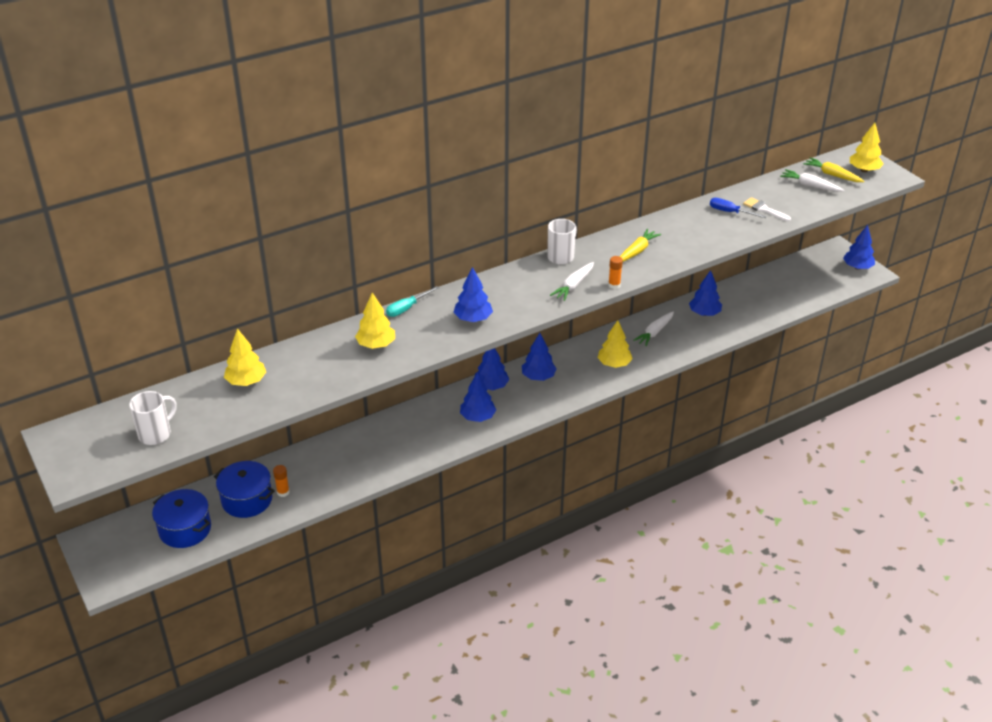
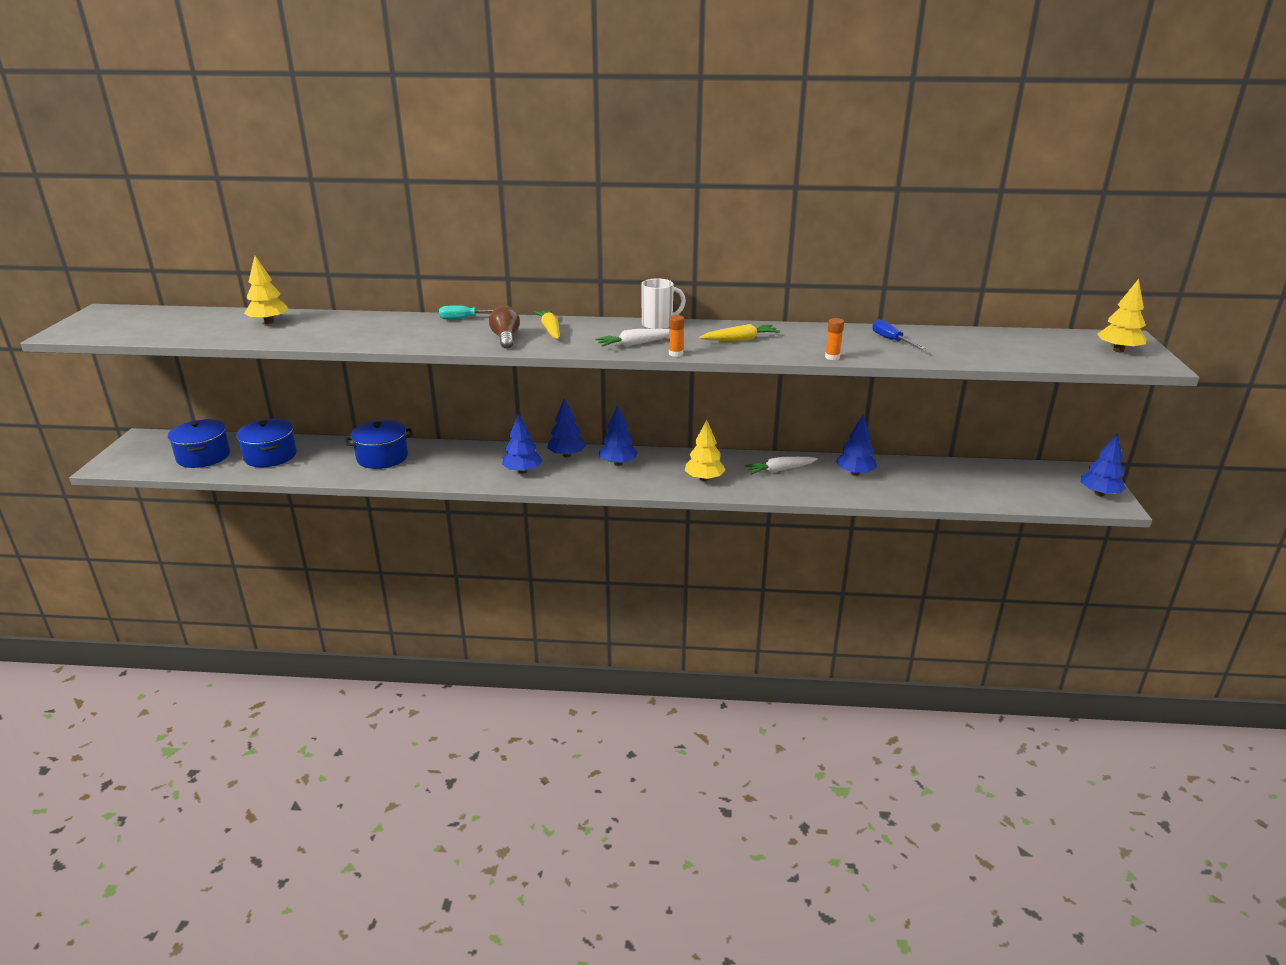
camera: 35 degrees right, 10 degrees down
white mug [129,391,177,445] -> none
orange glue stick [273,465,290,497] -> orange glue stick moved to [825,318,844,360]
yellow tree [355,293,395,349] -> none
blue tree [453,267,493,322] -> brown light bulb [489,306,520,349]
white brush [743,197,791,221] -> none
white carrot [780,169,844,192] -> none
yellow carrot [803,158,865,182] -> yellow carrot moved to [534,310,559,339]
none -> blue pot [345,420,413,469]

